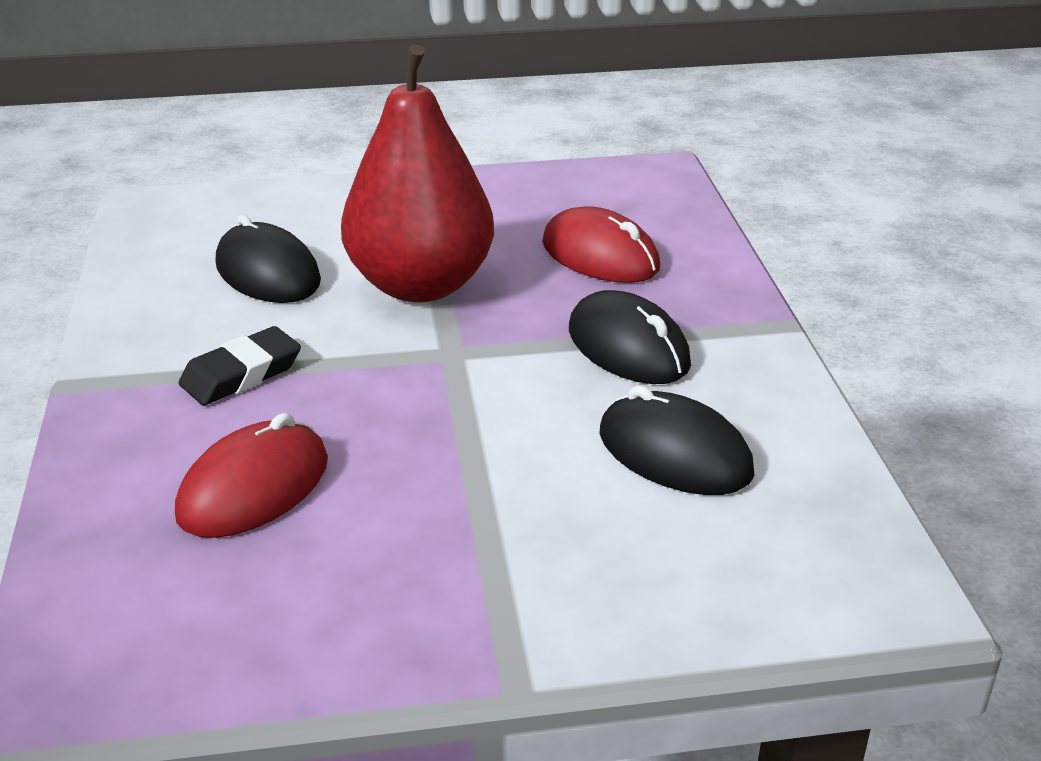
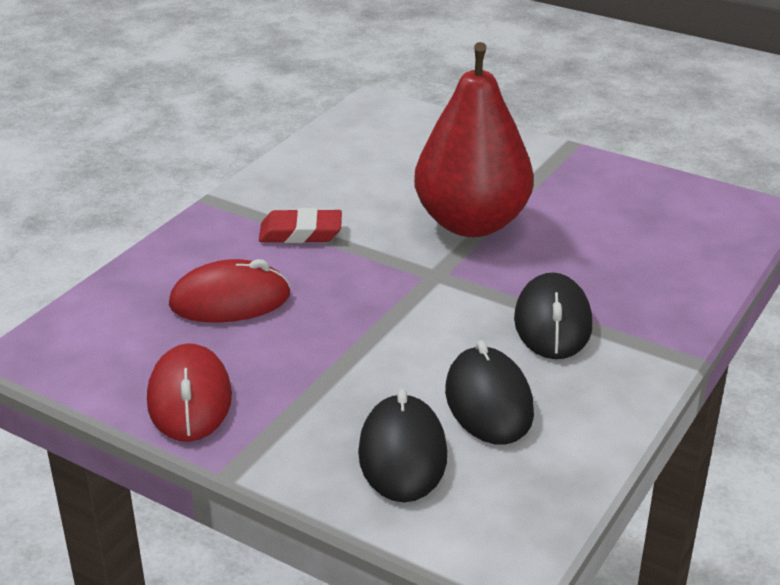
camera: 40 degrees right, 0 degrees up
black eraser [178,326,301,406] -> red eraser [259,208,342,243]
black mouse [216,215,321,303] -> black mouse moved to [358,389,447,503]
red mouse [542,206,660,283] -> red mouse moved to [147,343,232,442]

